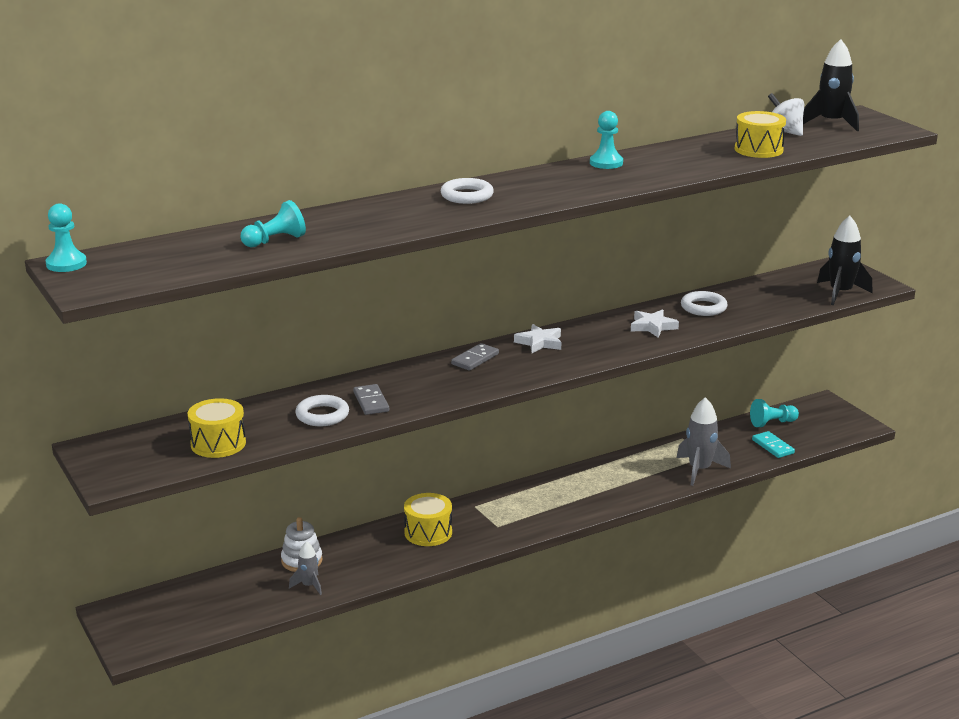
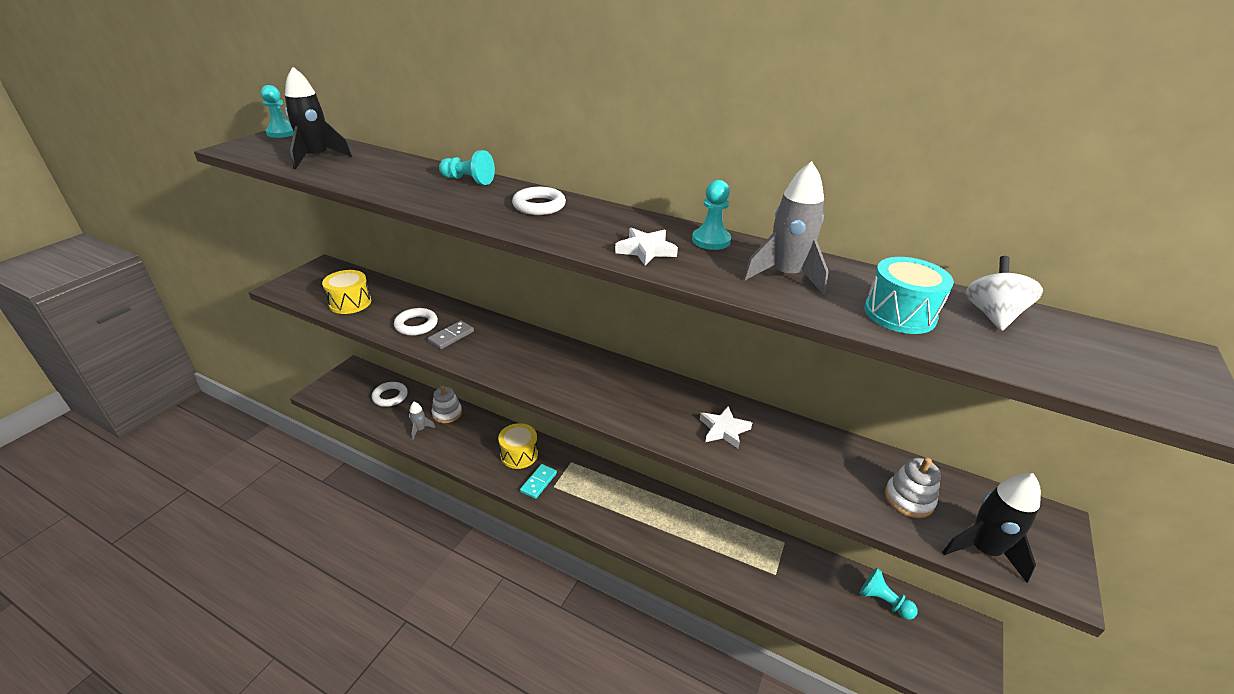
camera: 55 degrees right, 10 degrees up
turquoise pawn [241,200,306,247] -> turquoise pawn moved to [439,150,495,185]
grey domino [451,343,499,371] -> none
white star [514,324,561,353] -> white star moved to [615,228,678,266]
grey rocket [677,397,731,486] -> grey rocket moved to [743,161,828,295]
white ring [681,291,728,316] -> white ring moved to [372,382,408,407]
yellow drum [735,111,786,158] -> turquoise drum [864,257,954,334]
turquoise domino [752,431,795,458] -> turquoise domino moved to [520,464,557,499]
black rocket [803,39,859,131] -> black rocket moved to [285,67,352,169]
none -> white stacking toy [885,458,941,518]

